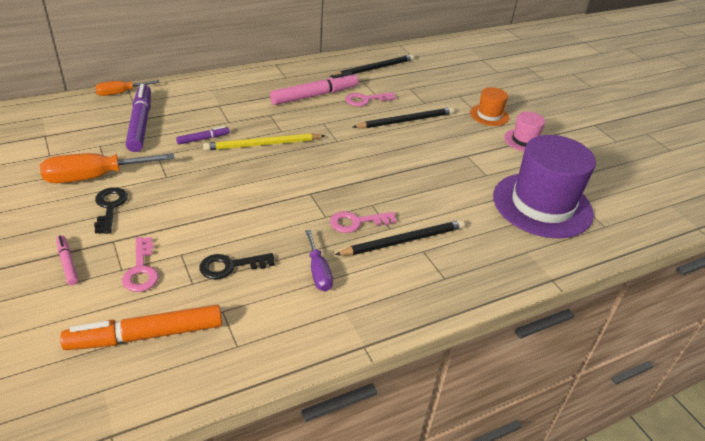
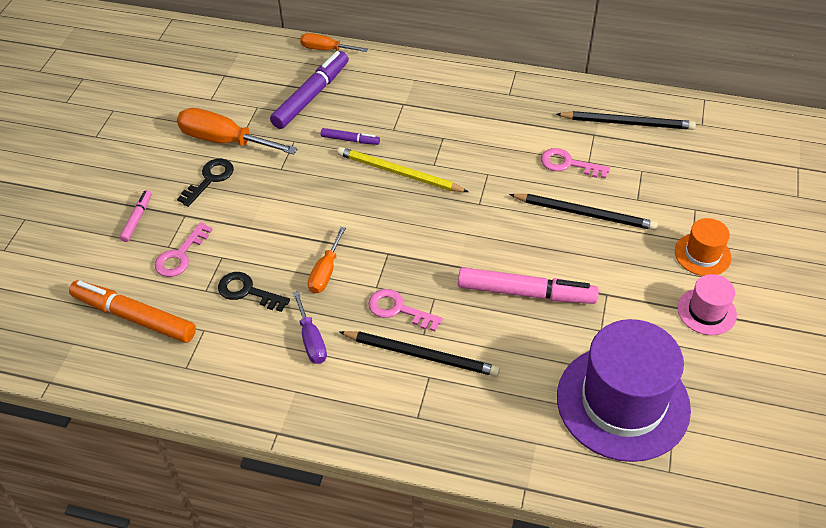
camera: 45 degrees right, 10 degrees up
pink marker [270,72,359,105] -> pink marker moved to [458,267,599,304]
purple screwdriver [305,230,333,292] -> purple screwdriver turned 45 degrees counterclockwise [293,291,327,364]
none -> orange screwdriver [308,227,346,294]

